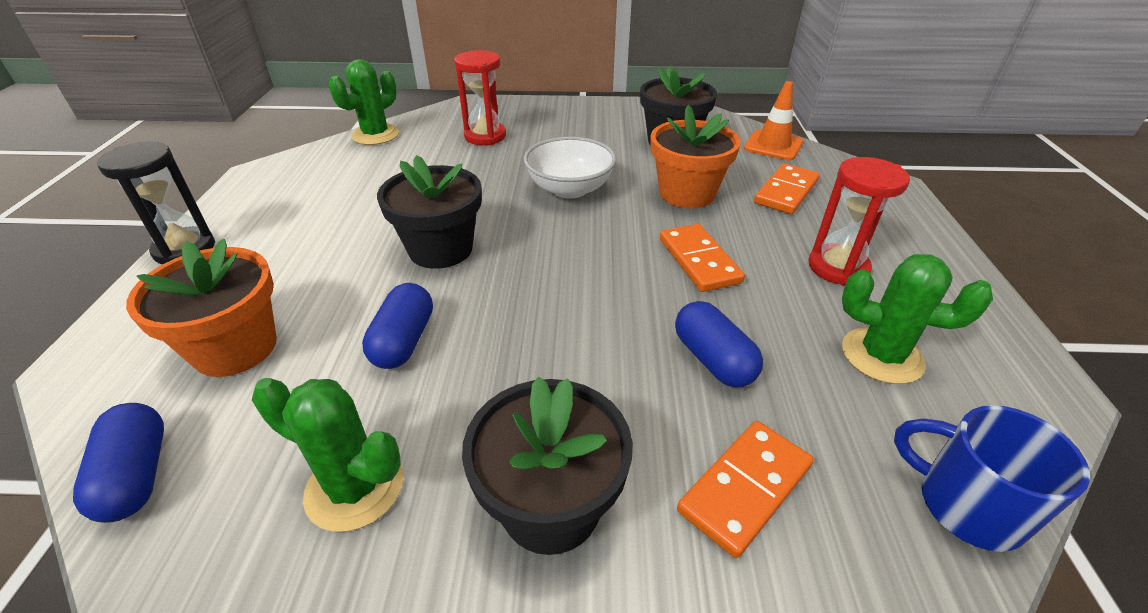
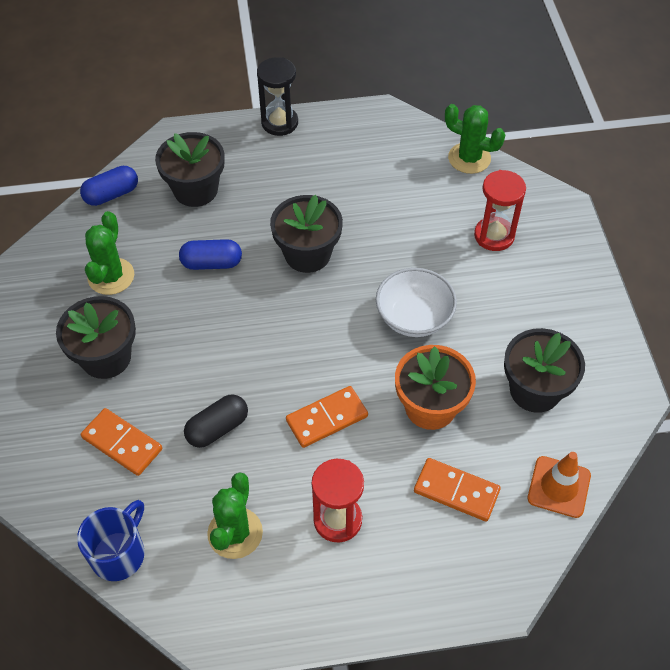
camera: 80 degrees right, 15 degrees up
orange flower pot [126,239,277,377] -> black flower pot [155,132,225,207]
blue capsule [675,301,763,387] -> black capsule [184,394,248,448]

